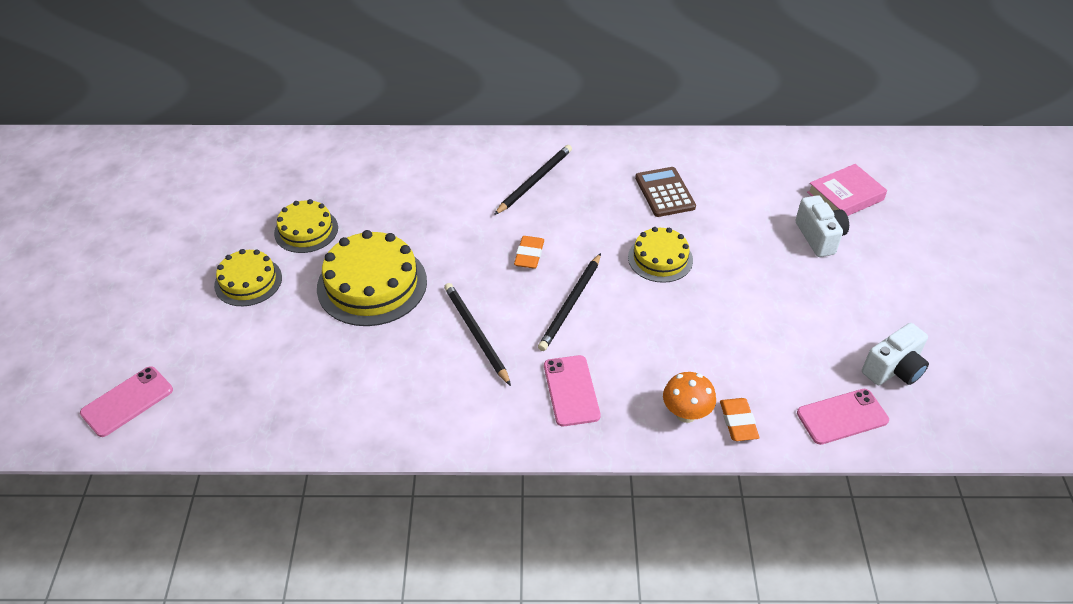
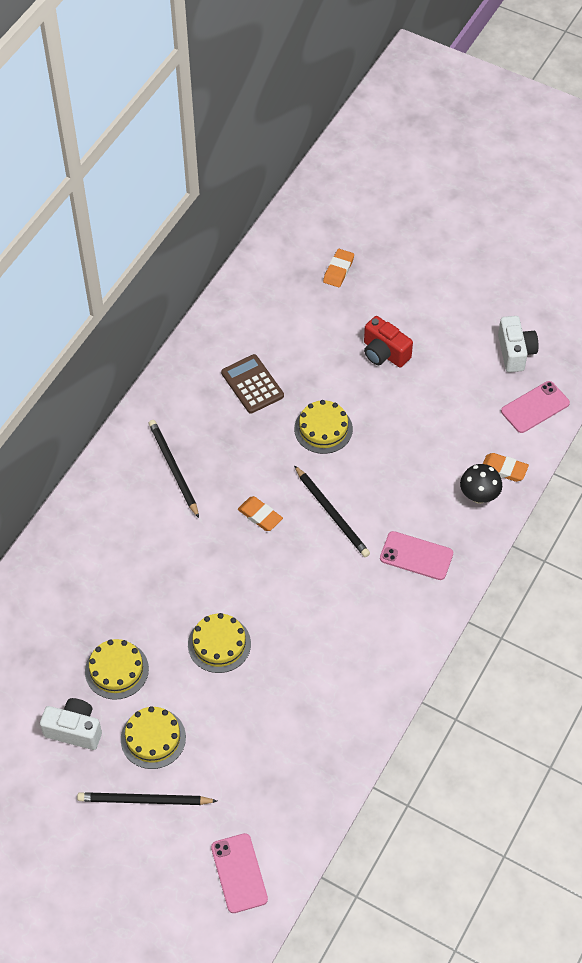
camera: 60 degrees left, 10 degrees up
yellow cake [317,230,427,326] -> yellow cake [188,613,251,673], size x0.61
black pencil [444,283,511,386] -> black pencil moved to [77,792,217,805]
brown calculator [635,167,696,217] -> brown calculator turned 45 degrees clockwise [221,354,284,414]
orange mushroom [663,372,716,423] -> black mushroom [460,464,502,504]
white camera [796,195,849,257] -> white camera moved to [40,698,102,750]
pink phone [797,389,889,445] -> pink phone turned 45 degrees clockwise [501,381,570,433]
pink book [807,164,887,216] -> orange eraser [323,249,354,287]
none -> red camera [364,316,413,367]

